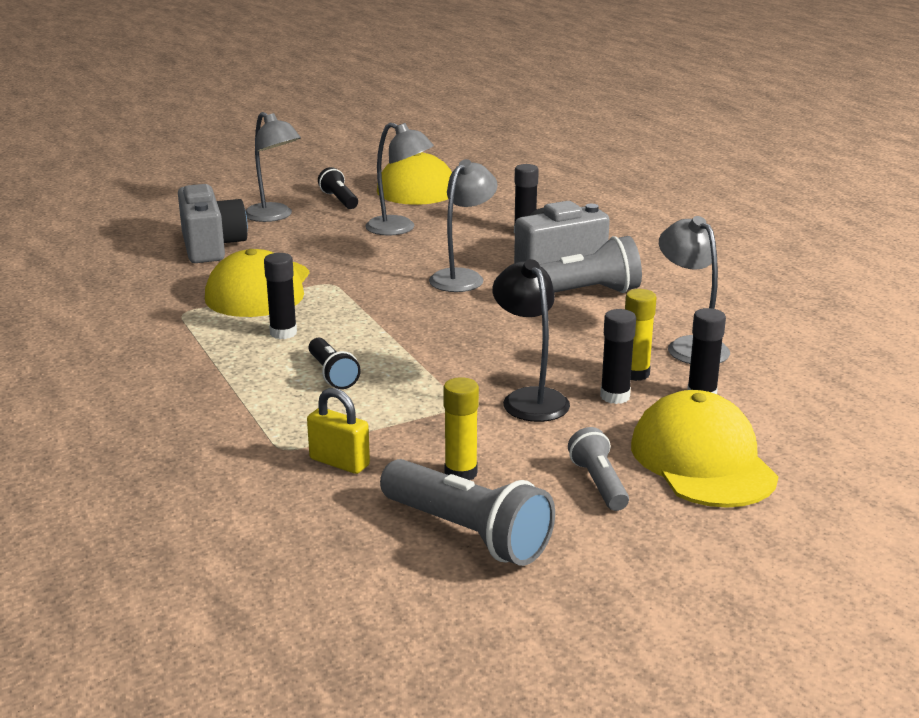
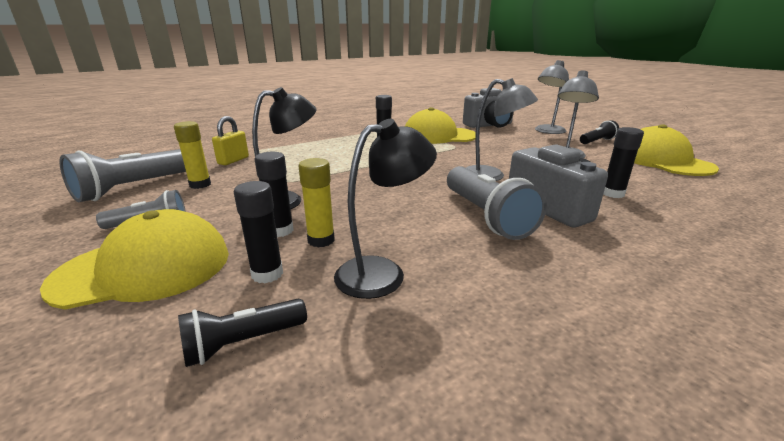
camera: 85 degrees right, 0 degrees up
black flashlight [309,338,361,389] -> black flashlight moved to [178,299,307,367]
grey lamp [659,216,730,364] -> black lamp [334,119,437,299]

